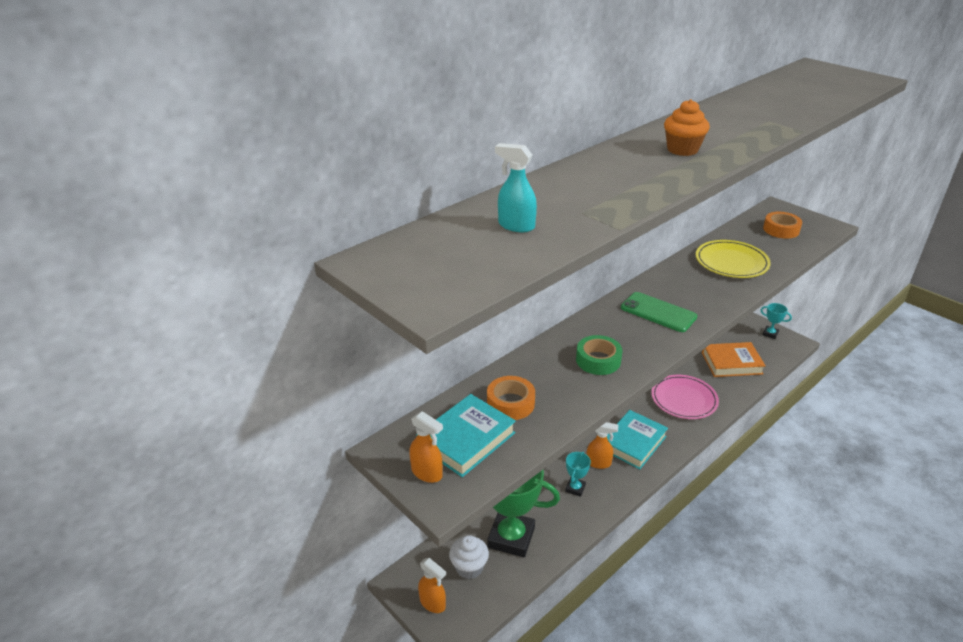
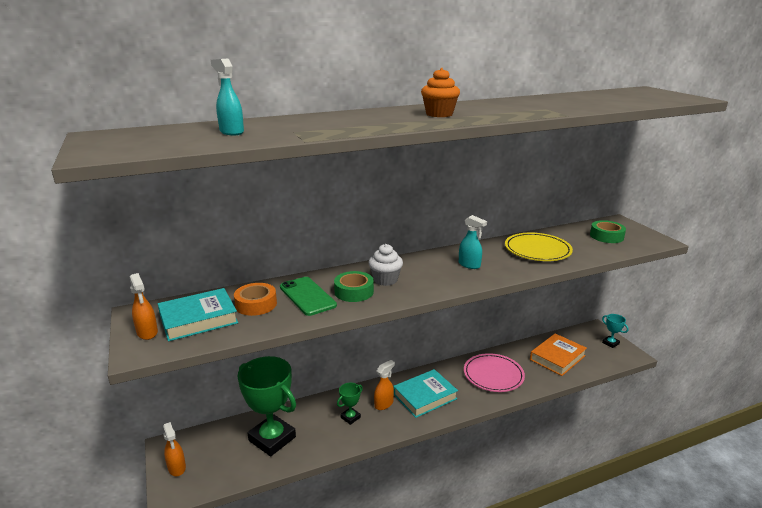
camera: 20 degrees right, 10 degrees down
white cupcake [449,535,489,579] -> white cupcake moved to [368,244,403,286]
turquoise trophy [565,452,591,497] -> green trophy [337,383,363,425]
orange spray bottle [586,422,618,469] -> orange spray bottle turned 75 degrees counterclockwise [374,360,395,410]
green phone [621,292,697,332] -> green phone moved to [280,277,337,316]
orange book [702,342,766,377] -> orange book turned 60 degrees counterclockwise [530,333,587,376]
orange tape [763,212,802,239] -> green tape [590,220,626,243]
none -> turquoise spray bottle [459,215,487,269]

